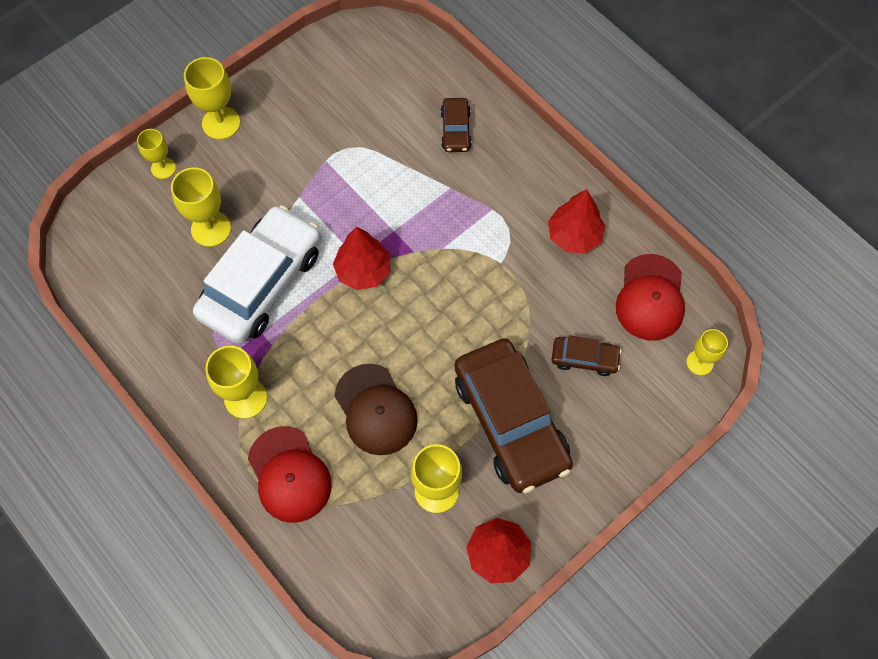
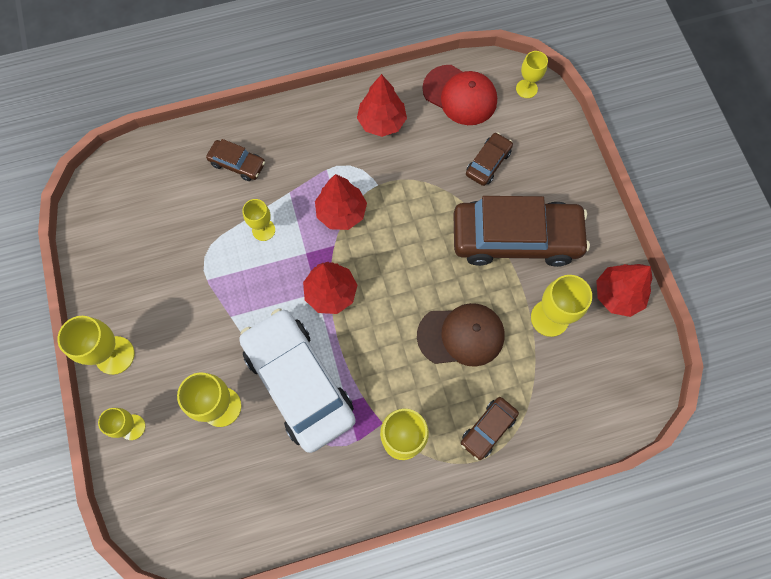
camera: 65 degrees left, 5 degrees up
red cap [248,426,332,523] -> brown car [461,397,519,460]
none -> yellow goblet [242,199,275,241]
none -> red tree [315,174,367,230]

